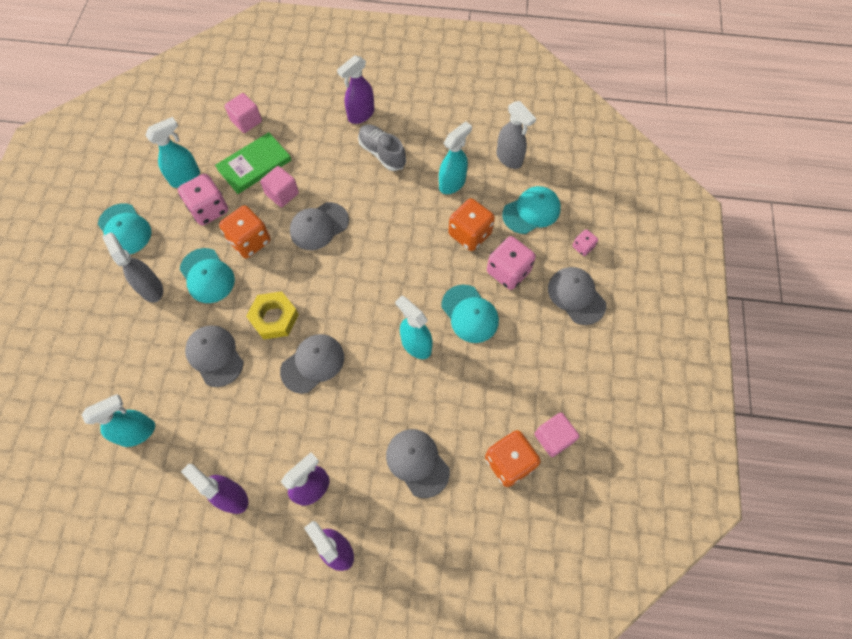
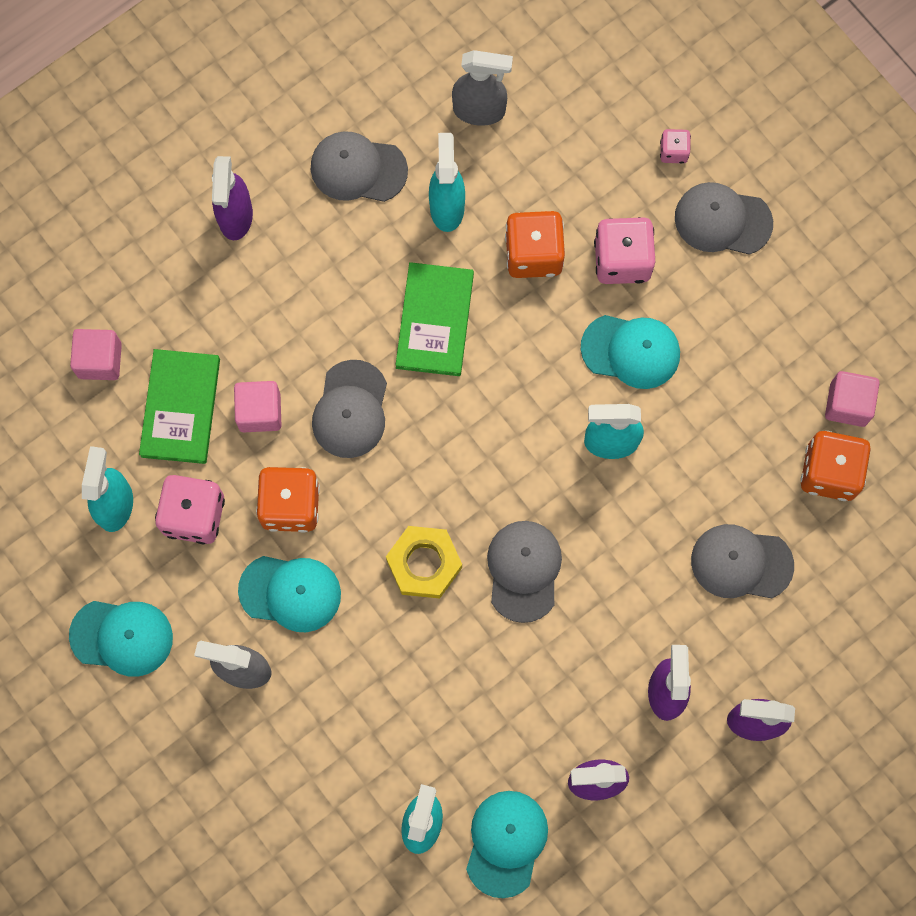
camera: 45 degrees left, 10 degrees up
grey cap [185,326,244,387] -> grey cap moved to [311,131,408,202]
grey shoe [358,124,406,171] -> none
turquoise cap [502,186,561,234] -> turquoise cap moved to [466,791,548,898]
none -> green book [395,262,474,376]

